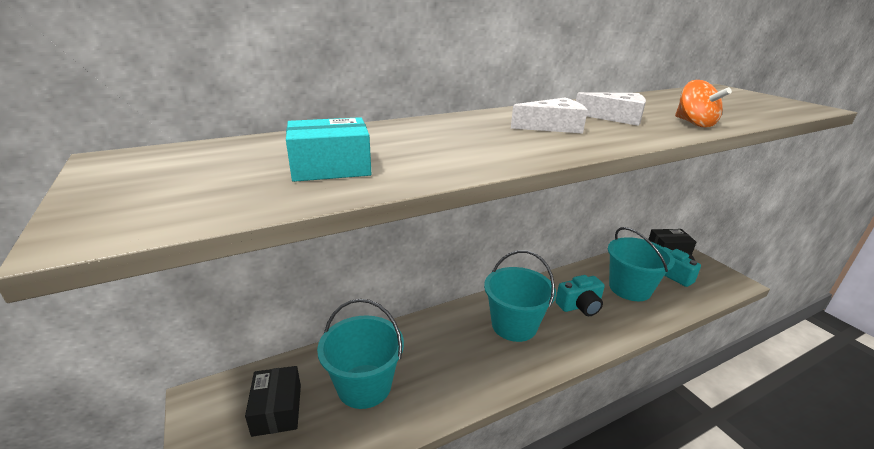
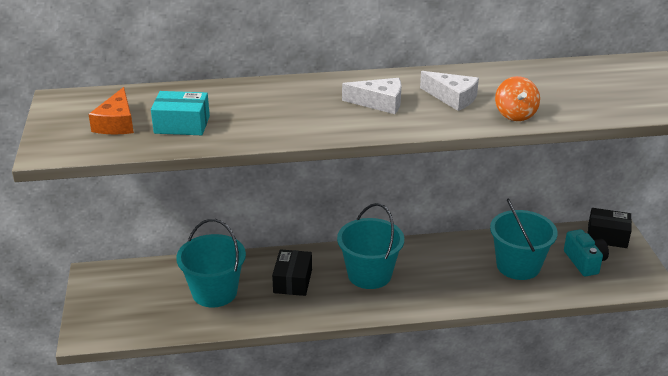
camera: 20 degrees right, 5 degrees up
black box [245,366,301,437] -> black box moved to [272,249,312,296]
turquoise camera [556,275,605,316] -> none
none -> orange cheese [88,87,134,134]

